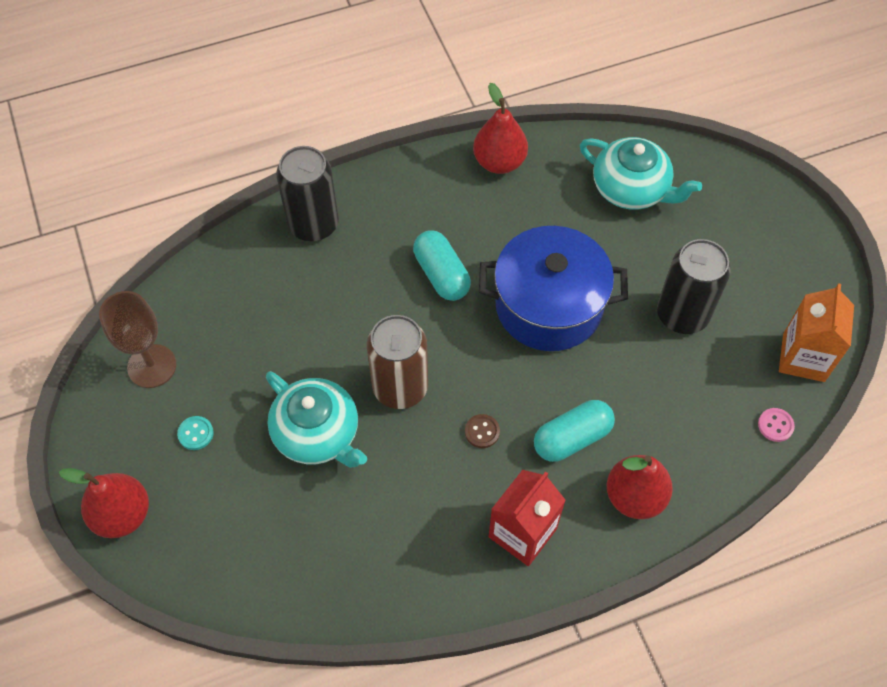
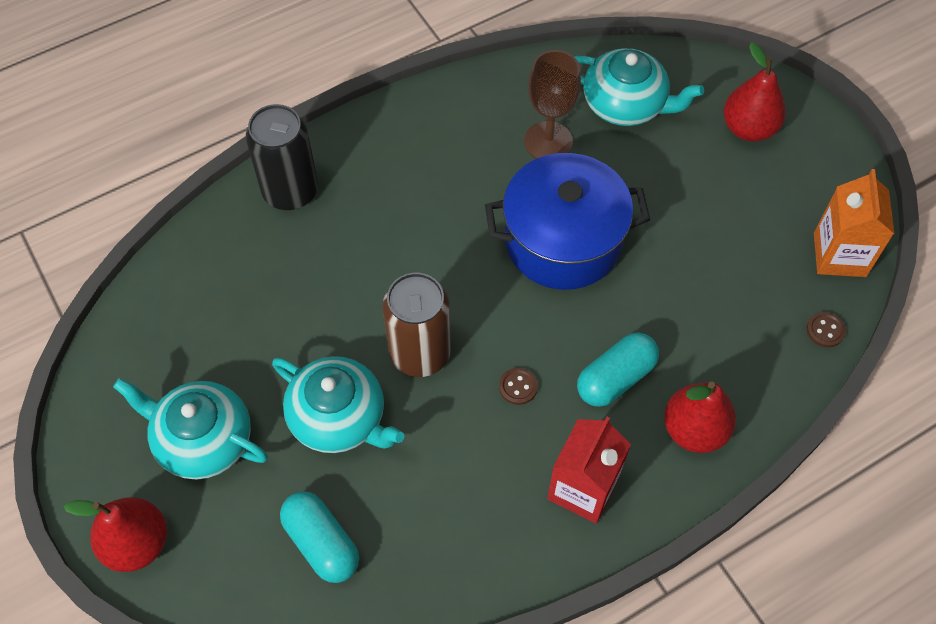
camera: 10 degrees left, 0 degrees up
brown goblet [99,291,176,388] -> brown goblet moved to [524,50,581,159]
turquoise button [177,416,214,450] -> turquoise teapot [113,378,268,480]
turquoise capsule [413,230,471,301] -> turquoise capsule moved to [280,491,359,583]
red pear [473,83,528,174] -> red pear moved to [723,43,786,142]
black can [657,239,731,334] -> none
pink button [758,408,795,442] -> brown button [807,312,846,347]

